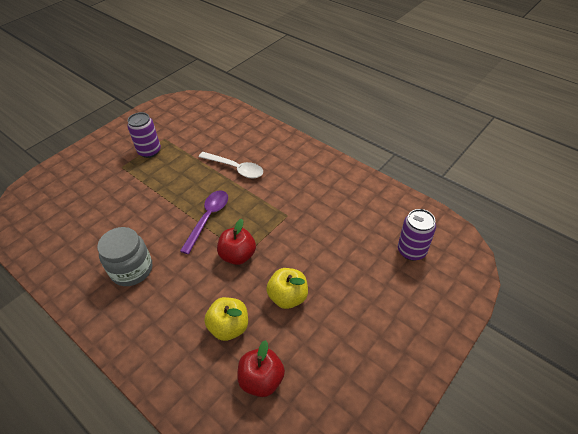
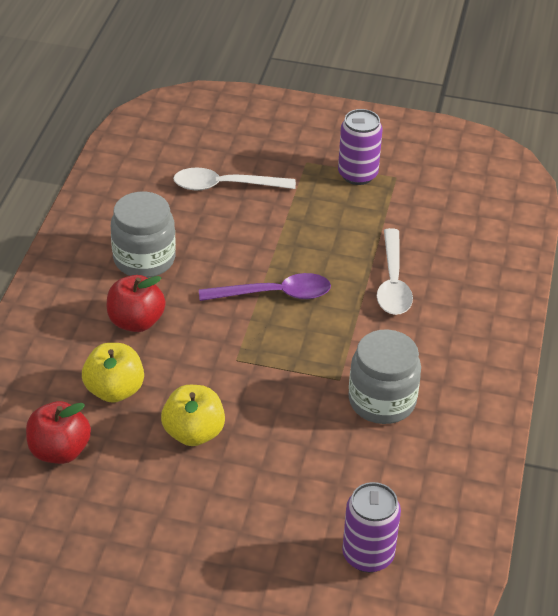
camera: 60 degrees right, 5 degrees down
red apple [217,219,256,265] -> red apple moved to [107,275,166,332]
none -> white spoon [173,168,296,191]
none -> grey jar [348,329,421,424]

